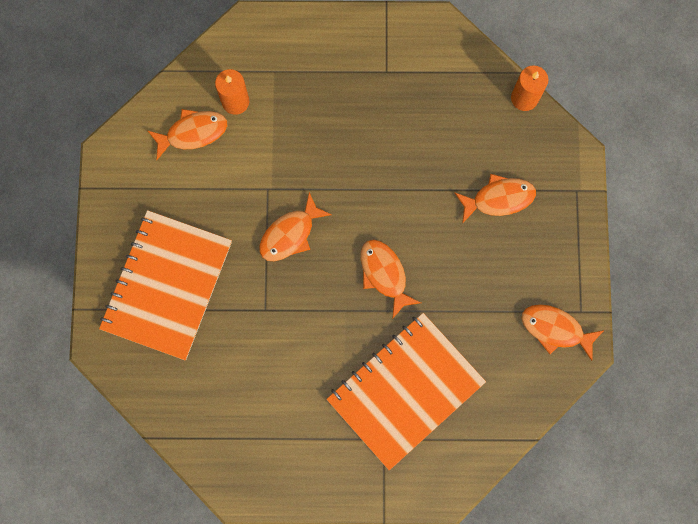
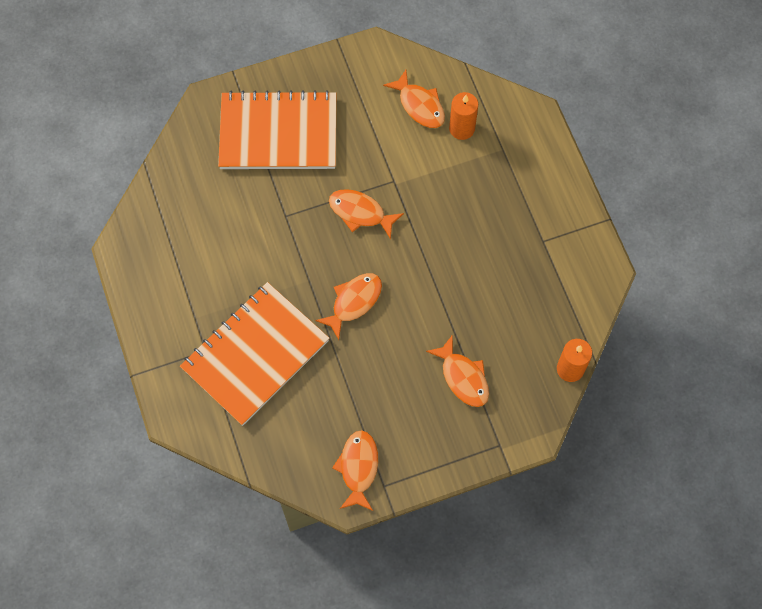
camera: 70 degrees right, 10 degrees down
orange notebook [326,313,486,470] -> orange notebook turned 75 degrees counterclockwise [180,282,330,426]

